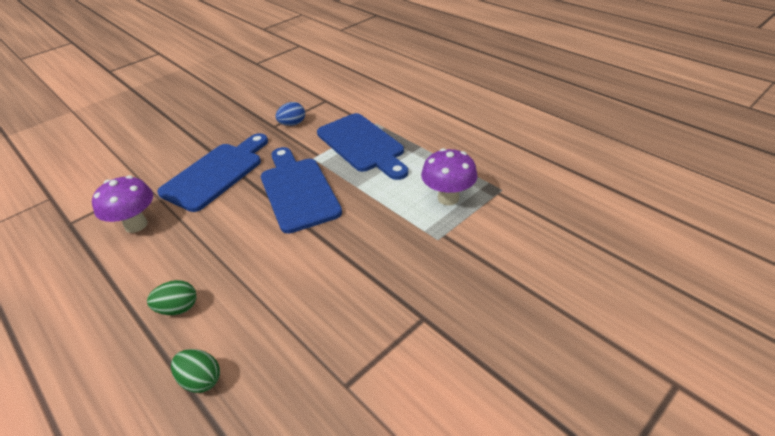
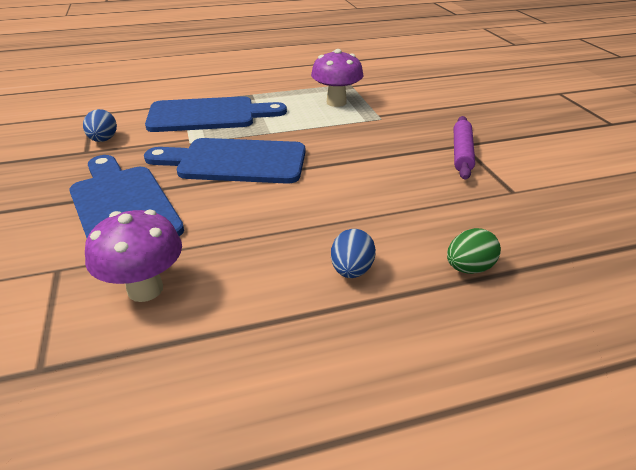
camera: 65 degrees left, 5 degrees down
green egg [147,280,196,315] -> blue egg [331,229,376,278]
none -> purple rolling pin [454,116,475,180]

